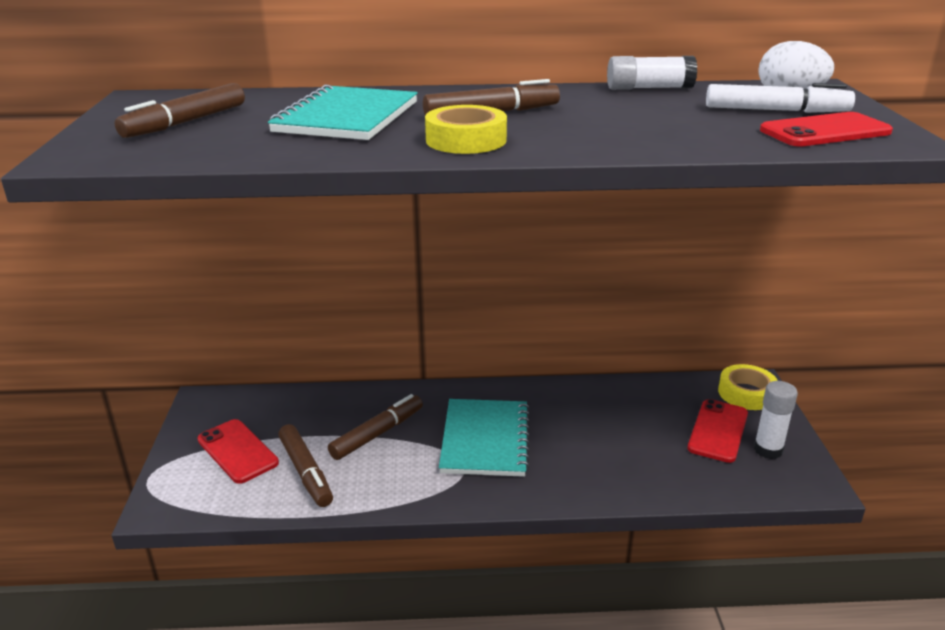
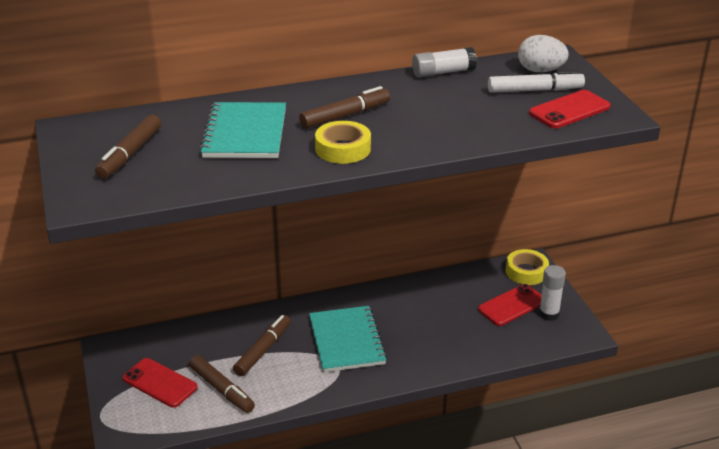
camera: 15 degrees left, 5 degrees up
red phone [687,399,748,463] -> red phone turned 45 degrees clockwise [478,284,542,326]

